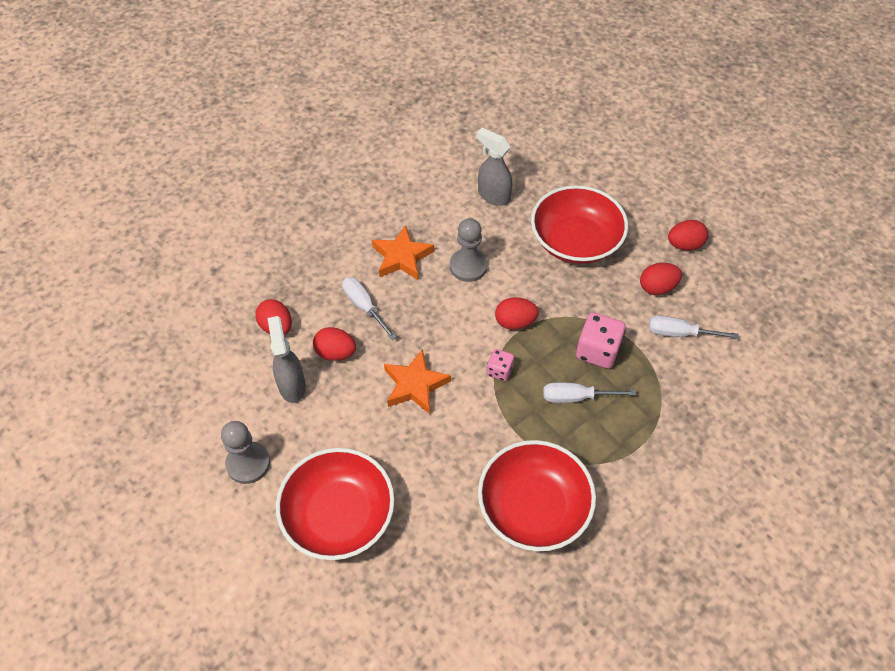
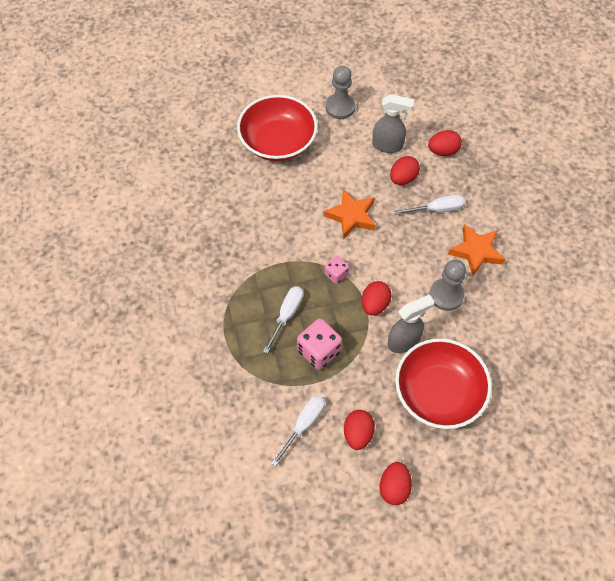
camera: 115 degrees right, 5 degrees up
grey spray bottle [476,128,512,206] -> grey spray bottle moved to [388,294,434,353]
red bowl [478,440,596,552] -> none

